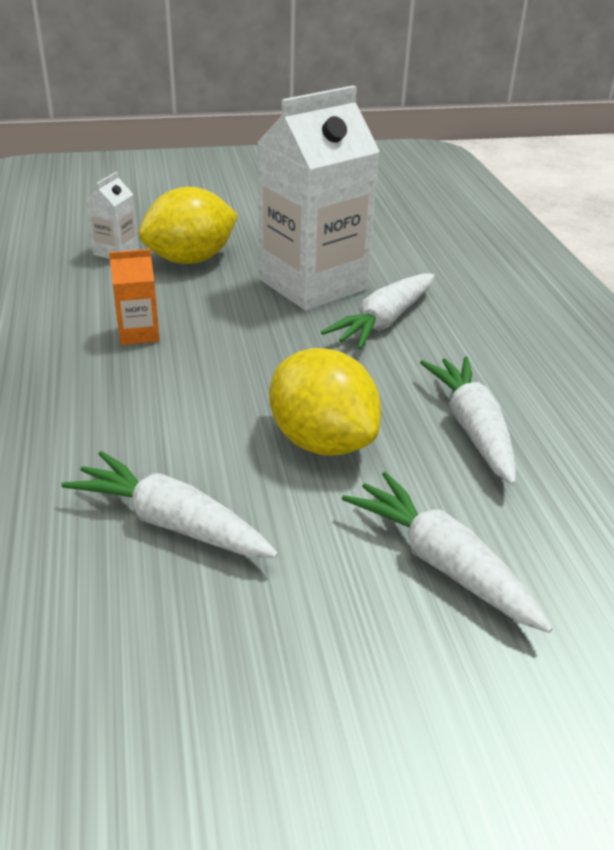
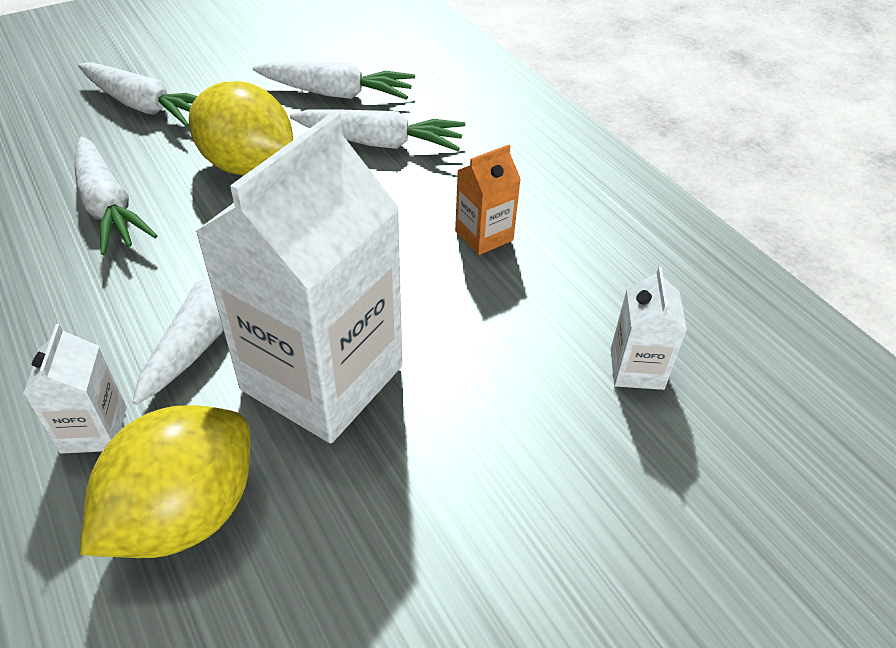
camera: 160 degrees right, 10 degrees up
yellow lemon [139,187,238,264] -> yellow lemon moved to [80,405,250,558]
none -> white carton [23,324,126,454]
none -> white carrot [290,109,465,151]

